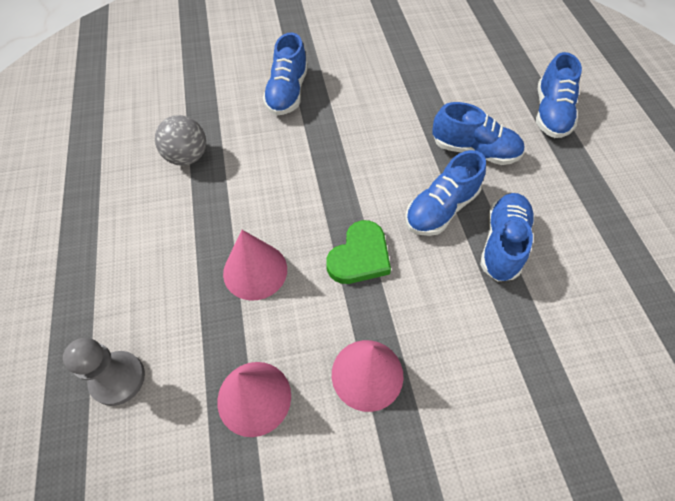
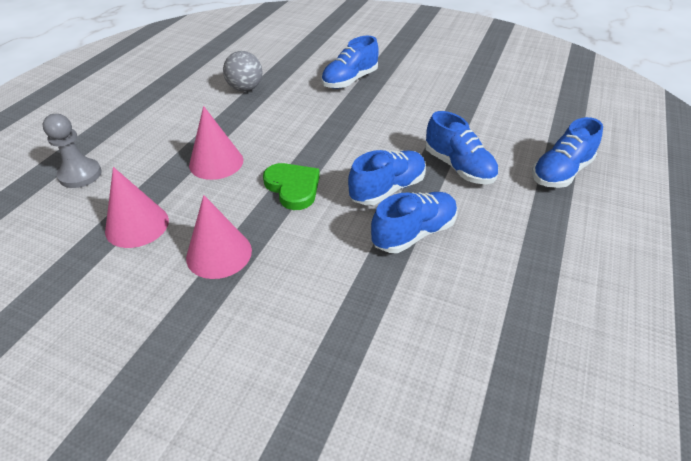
camera: 35 degrees right, 15 degrees down
green heart [326,220,391,284] -> green heart turned 105 degrees counterclockwise [263,163,320,210]
blue shoe [405,150,486,236] -> blue shoe turned 150 degrees clockwise [348,150,426,206]

